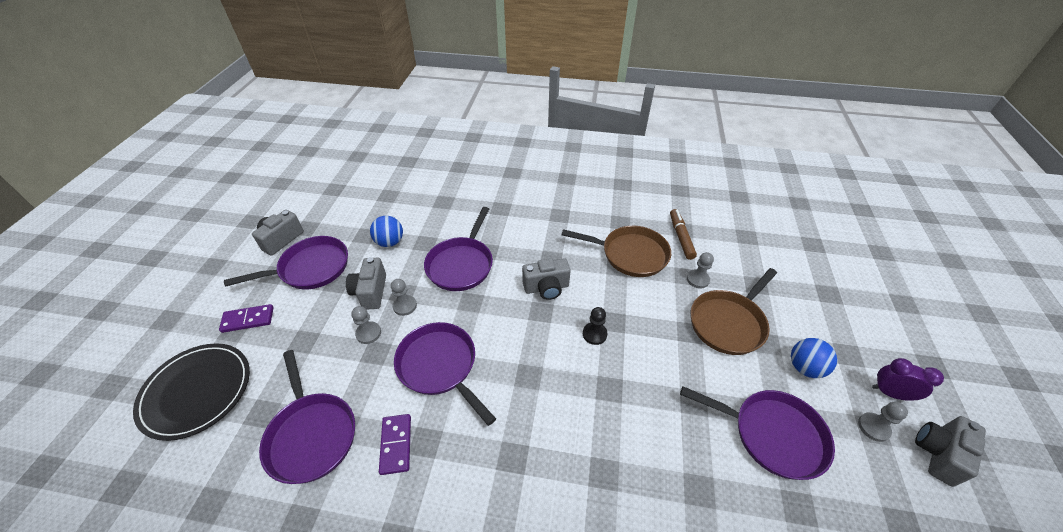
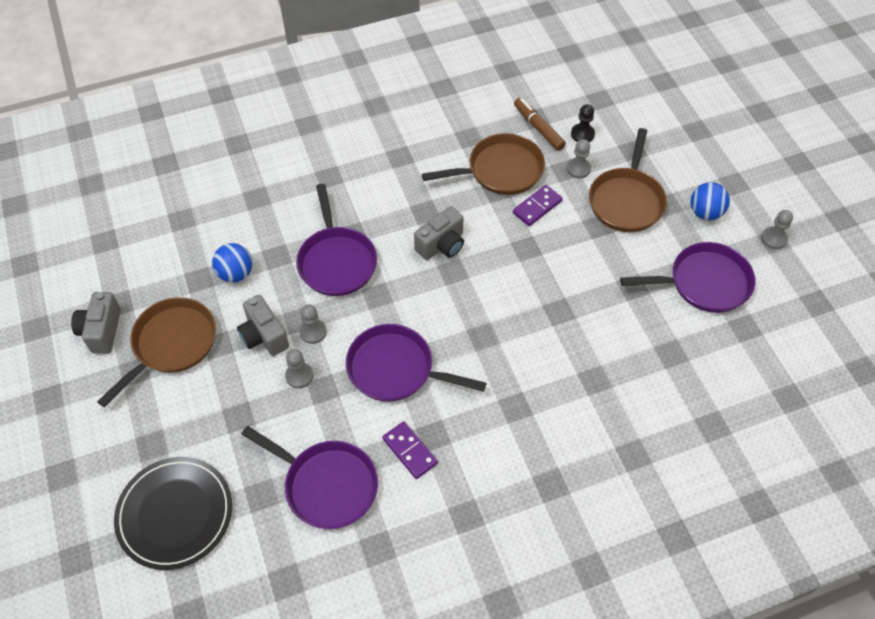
camera: 30 degrees left, 10 degrees up
purple domino [219,304,274,333] -> purple domino moved to [513,185,563,226]
purple pan [224,236,348,289] -> brown pan [97,297,216,407]
black pawn [583,307,607,345] -> black pawn moved to [571,104,595,142]
purple clock [872,358,944,401] -> none
grey camera [915,416,986,487] -> none

